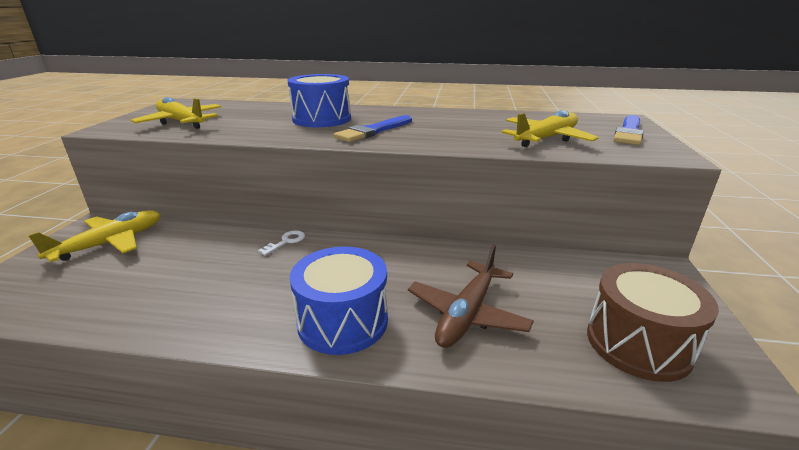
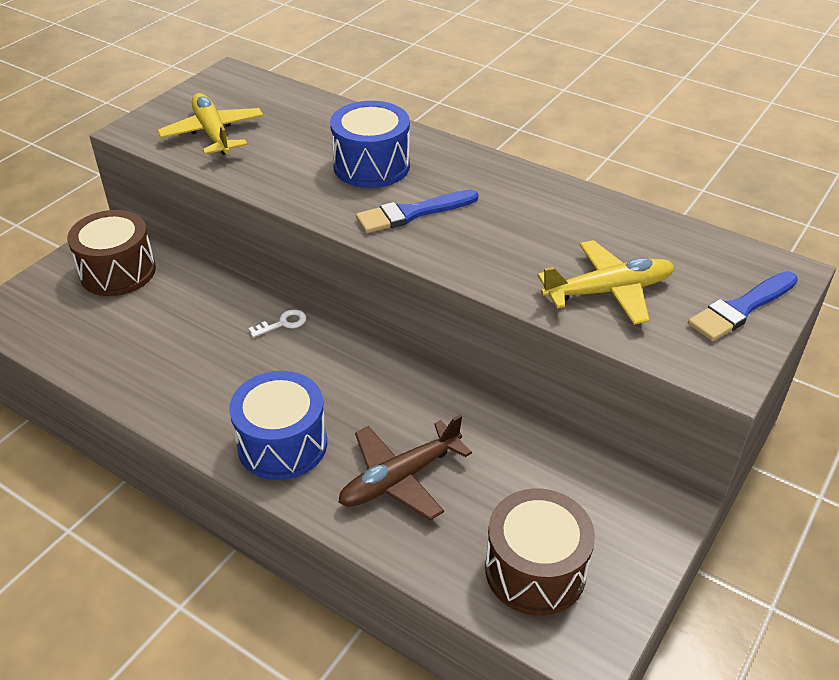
camera: 25 degrees right, 15 degrees up
yellow plane [28,210,161,262] -> brown drum [67,210,156,296]

